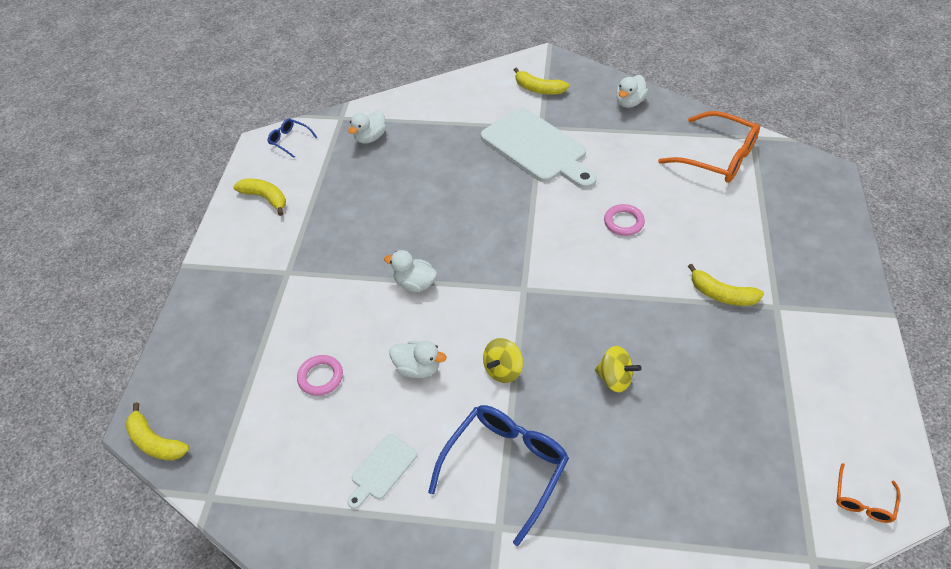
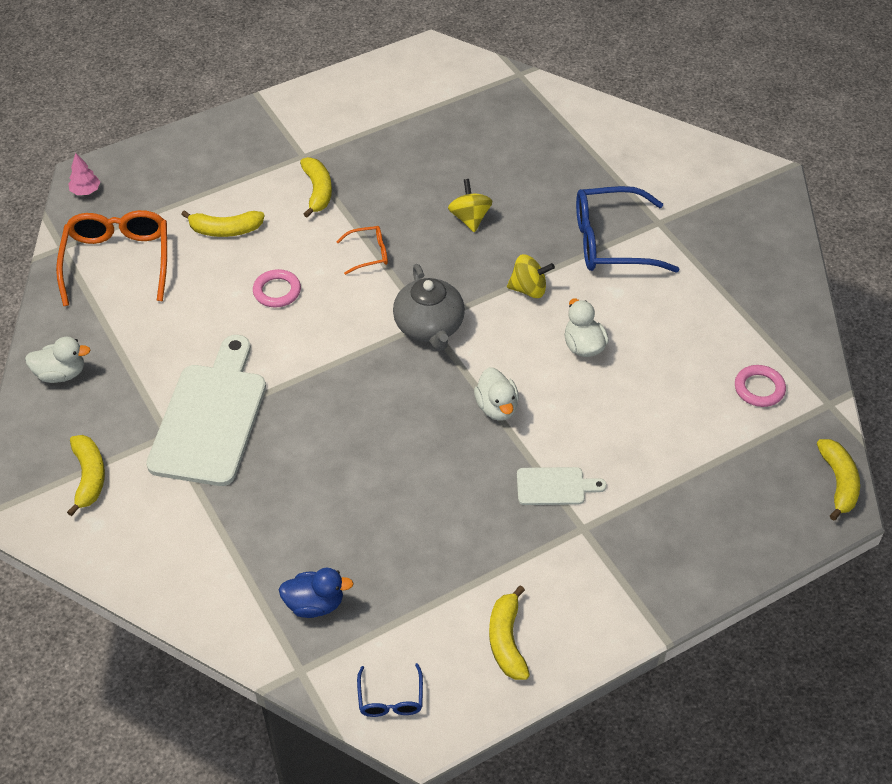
camera: 130 degrees left, 0 degrees up
pink ring [297,355,343,396] -> pink ring moved to [735,365,786,407]
white cutting board [347,434,417,509] -> white cutting board moved to [517,467,607,505]
white duck [348,110,386,144] -> blue duck [279,568,354,618]
orange glasses [836,463,900,523] -> orange glasses moved to [336,226,388,275]
none -> pink tree [68,153,100,195]
none -> yellow banana [181,210,265,237]
none -> grey teapot [393,264,465,351]

